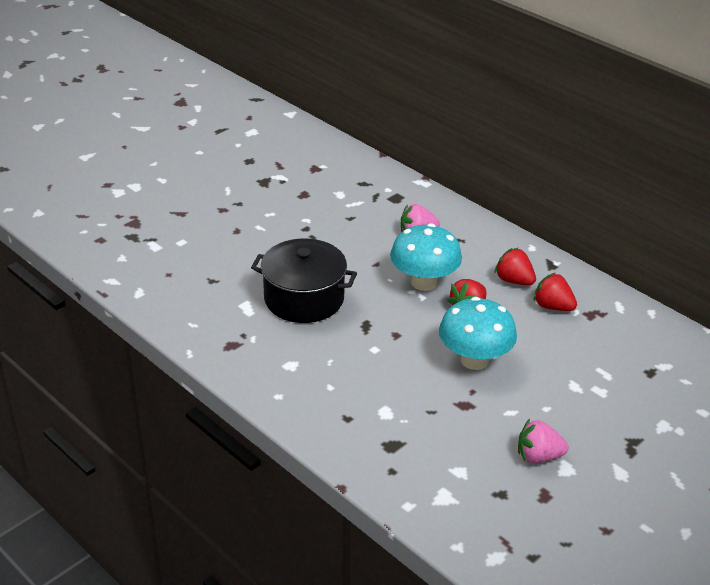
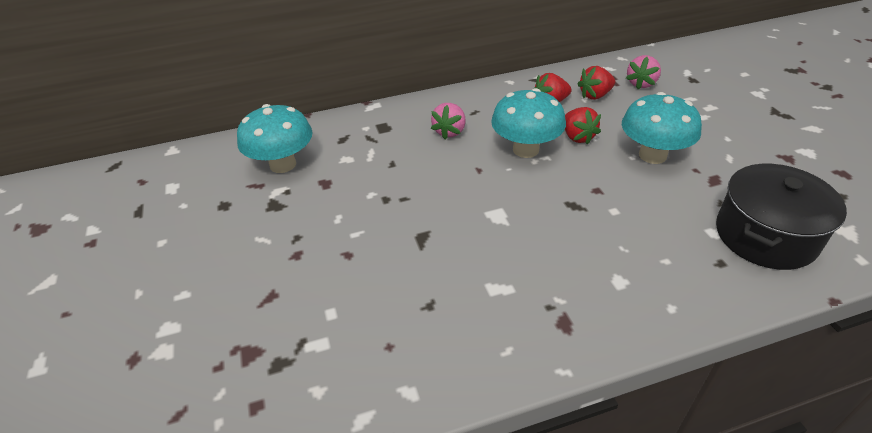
camera: 60 degrees left, 5 degrees up
black pot [251,239,357,323] -> black pot moved to [716,164,847,270]
pink strawberry [518,419,569,463] -> pink strawberry moved to [626,55,661,89]
none -> turquoise mushroom [237,104,313,173]

